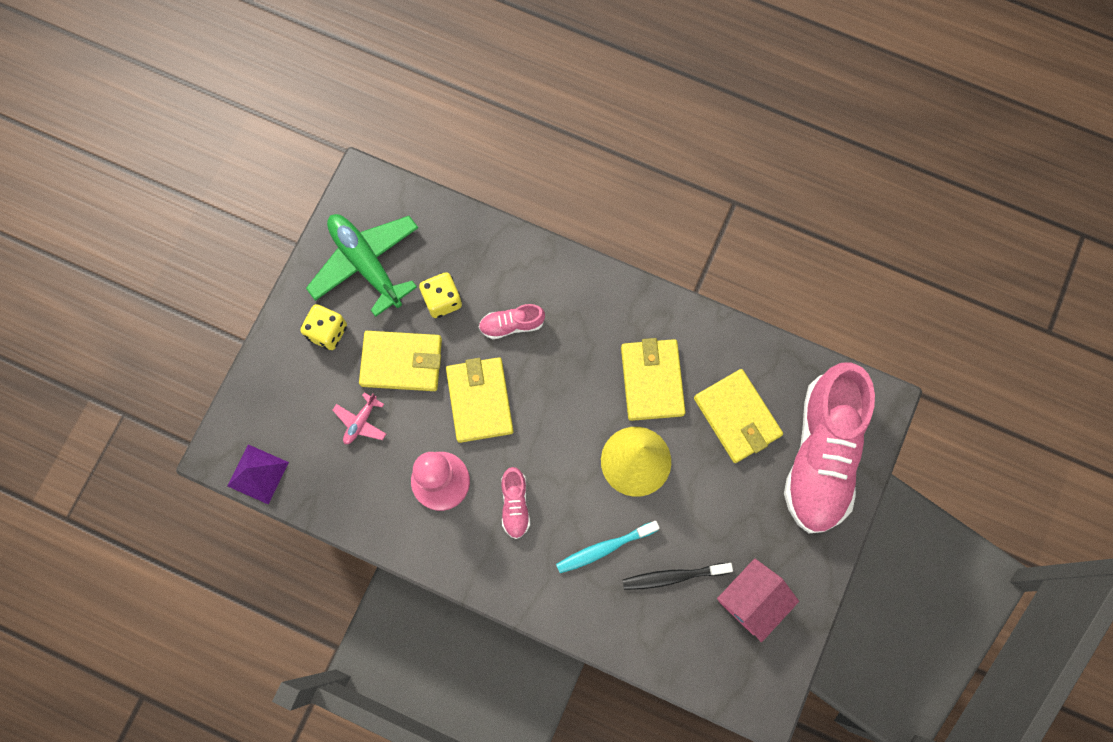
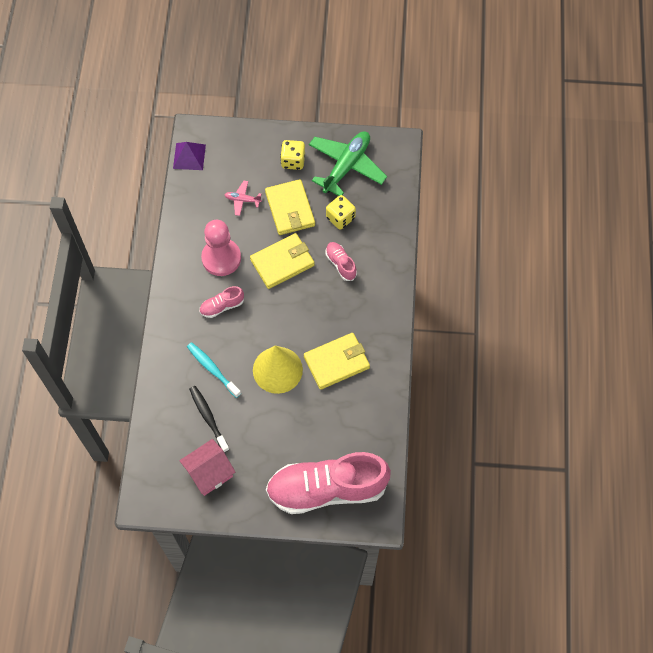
camera: 70 degrees right, 10 degrees down
yellow wallet [694,369,783,463] -> none
pink house [717,558,799,642] -> pink house turned 60 degrees counterclockwise [179,439,235,496]

